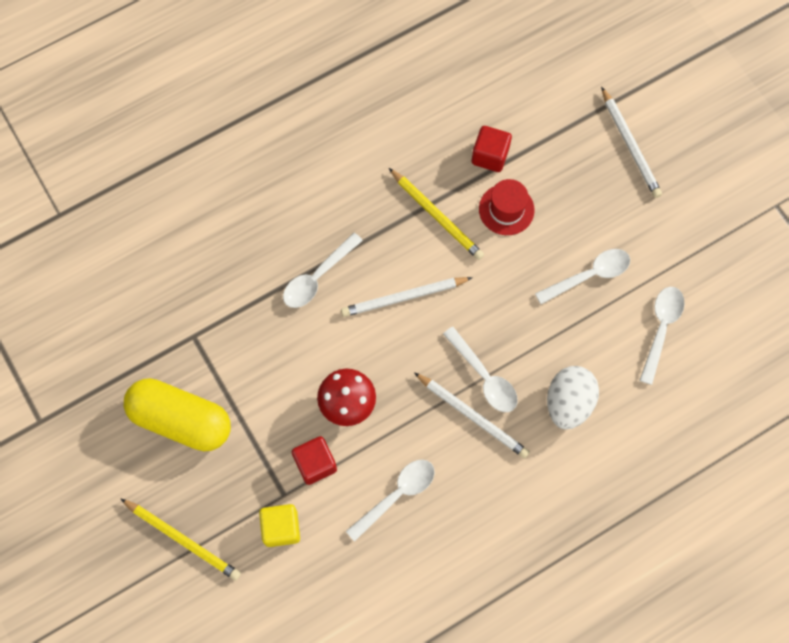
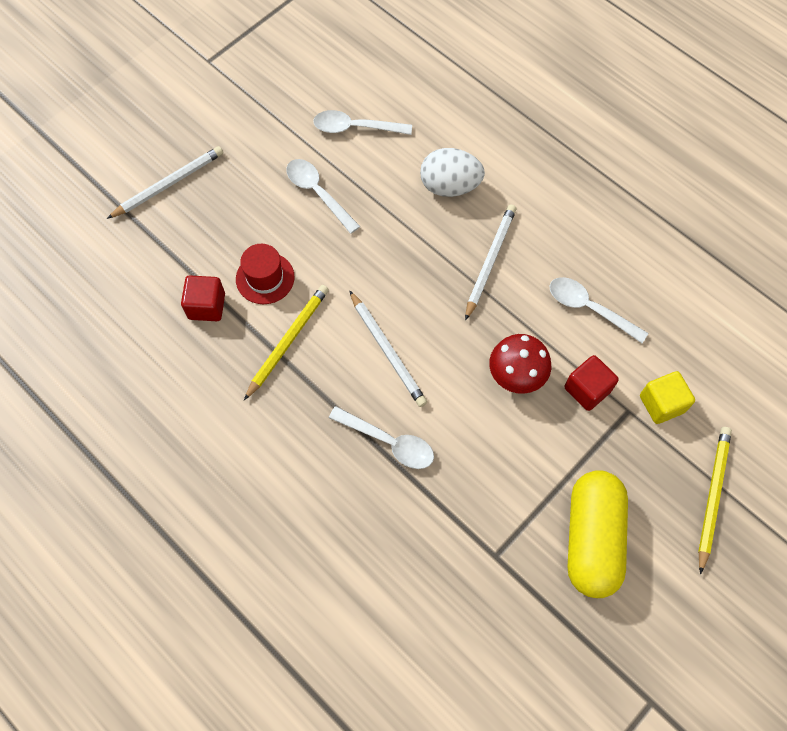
camera: 105 degrees left, 5 degrees down
white spoon [443,327,518,412] -> none

